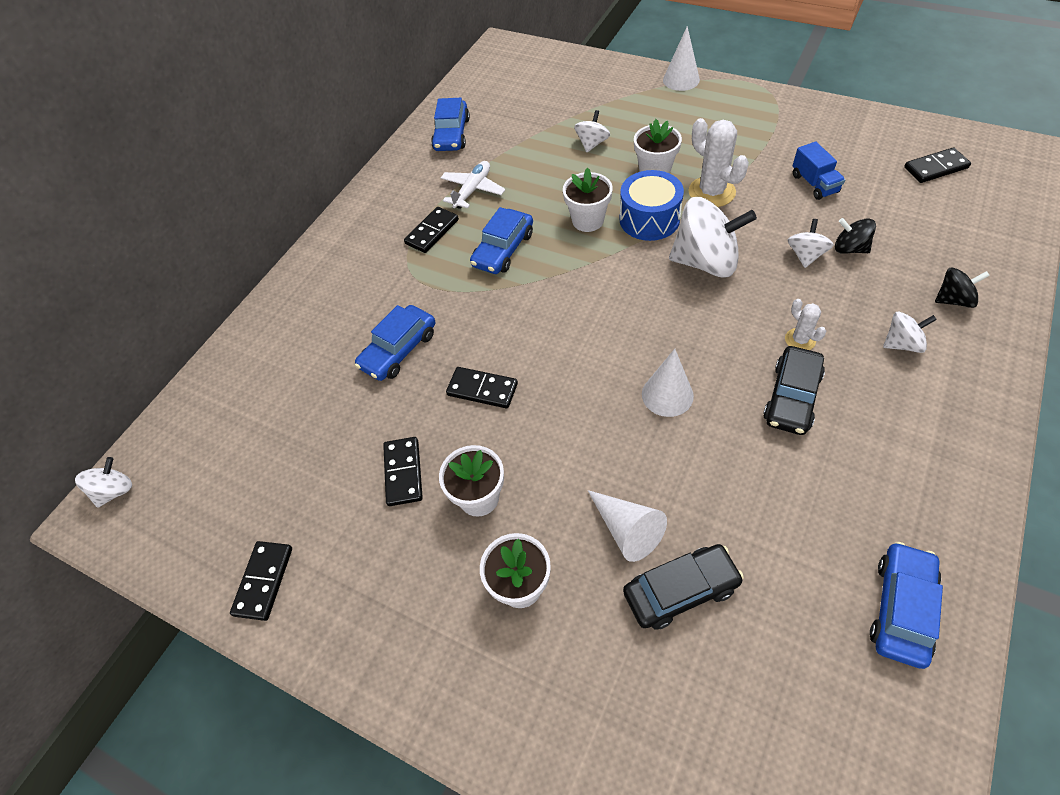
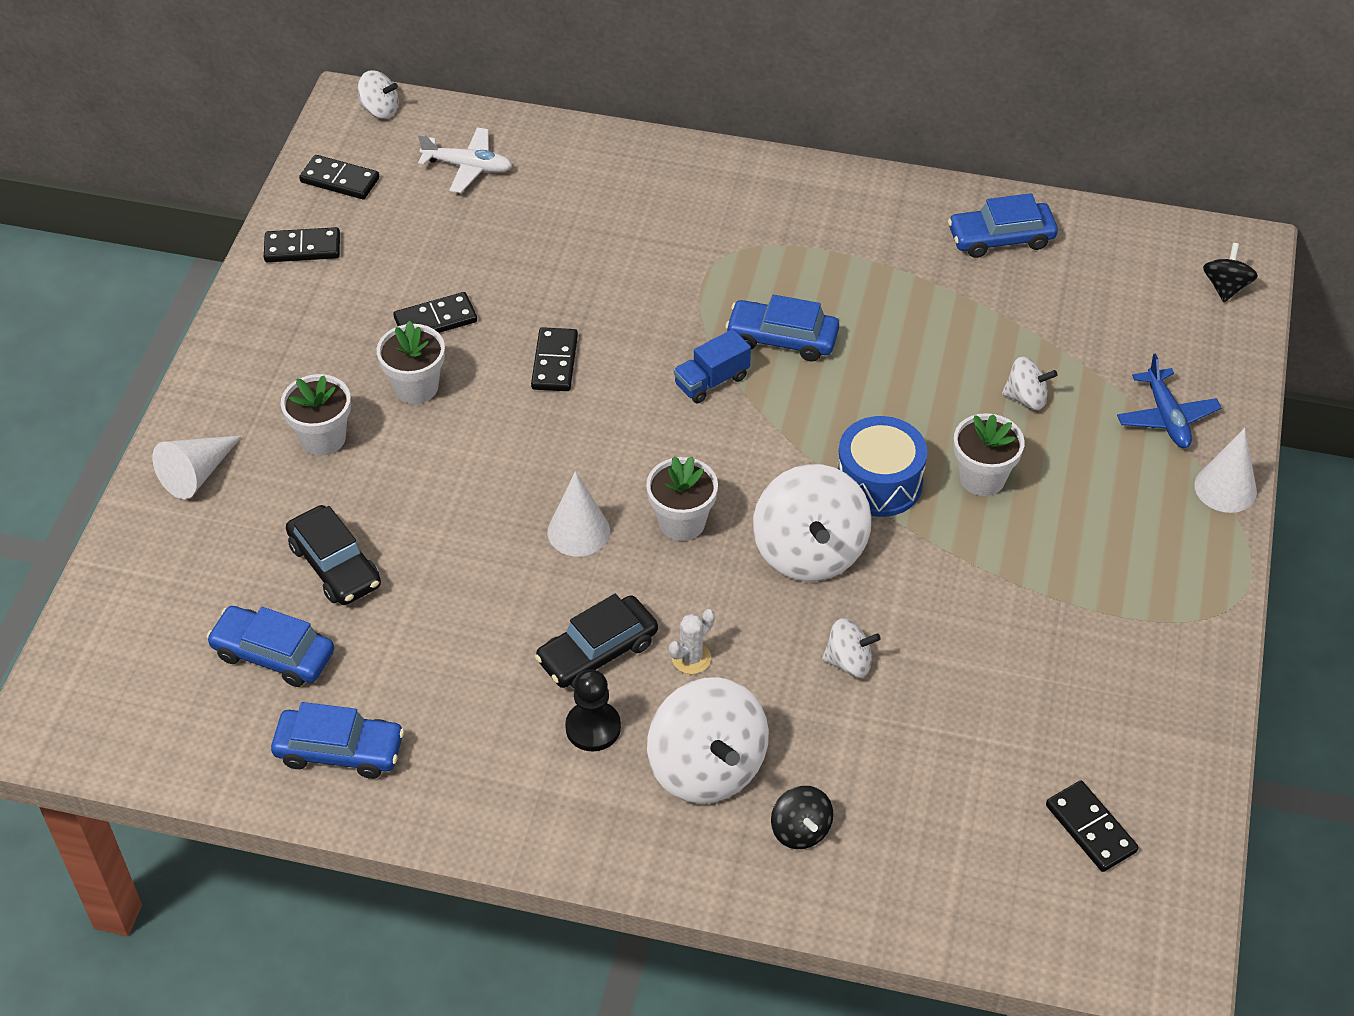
camera: 70 degrees right, 5 degrees down
blue car [355,305,435,381] -> blue car moved to [206,606,334,687]
black domino [404,207,459,253] -> black domino moved to [299,155,379,199]
white plane [441,161,505,209] -> white plane moved to [418,127,512,193]
white flower pot [563,167,613,232] -> white flower pot moved to [646,456,718,541]
white cone [588,490,667,562] -> white cone moved to [152,435,242,499]
white cactus [689,118,749,207] -> none
black car [763,346,825,435] -> black car turned 45 degrees counterclockwise [535,594,658,688]
blue truck [793,141,845,200] -> blue truck moved to [674,329,751,403]
black spinning top [835,218,876,254] -> black spinning top moved to [1203,243,1258,302]
white spinning top [883,312,937,353] -> white spinning top [647,677,769,804], size x1.98
none -> black pawn [565,669,621,751]
none -> blue plane [1117,353,1221,448]

